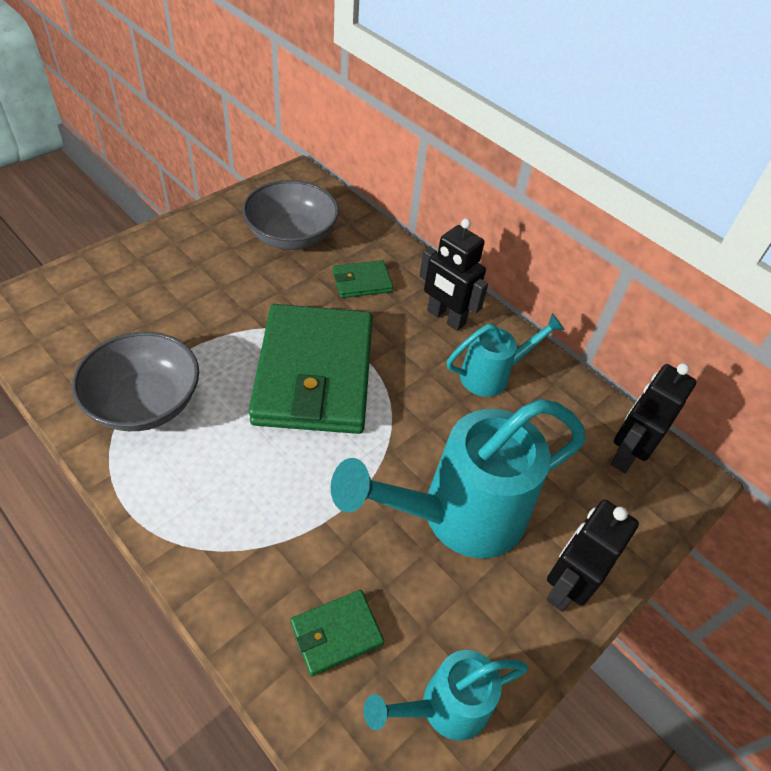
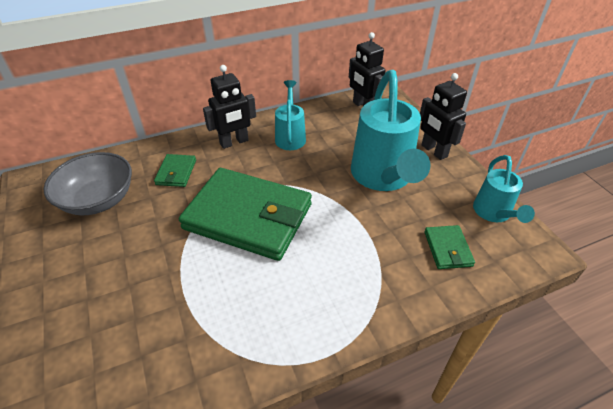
camera: 65 degrees left, 5 degrees down
grey bowl [72,332,199,431] -> none

